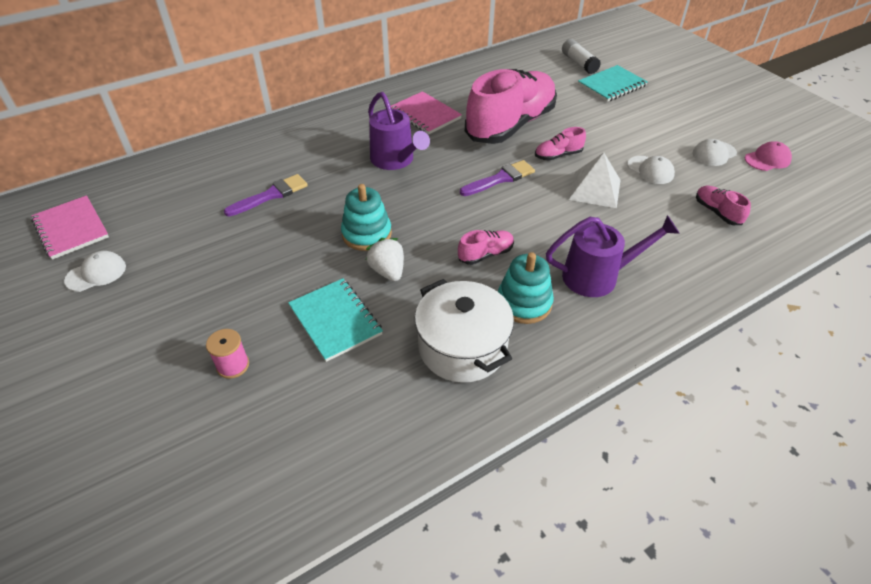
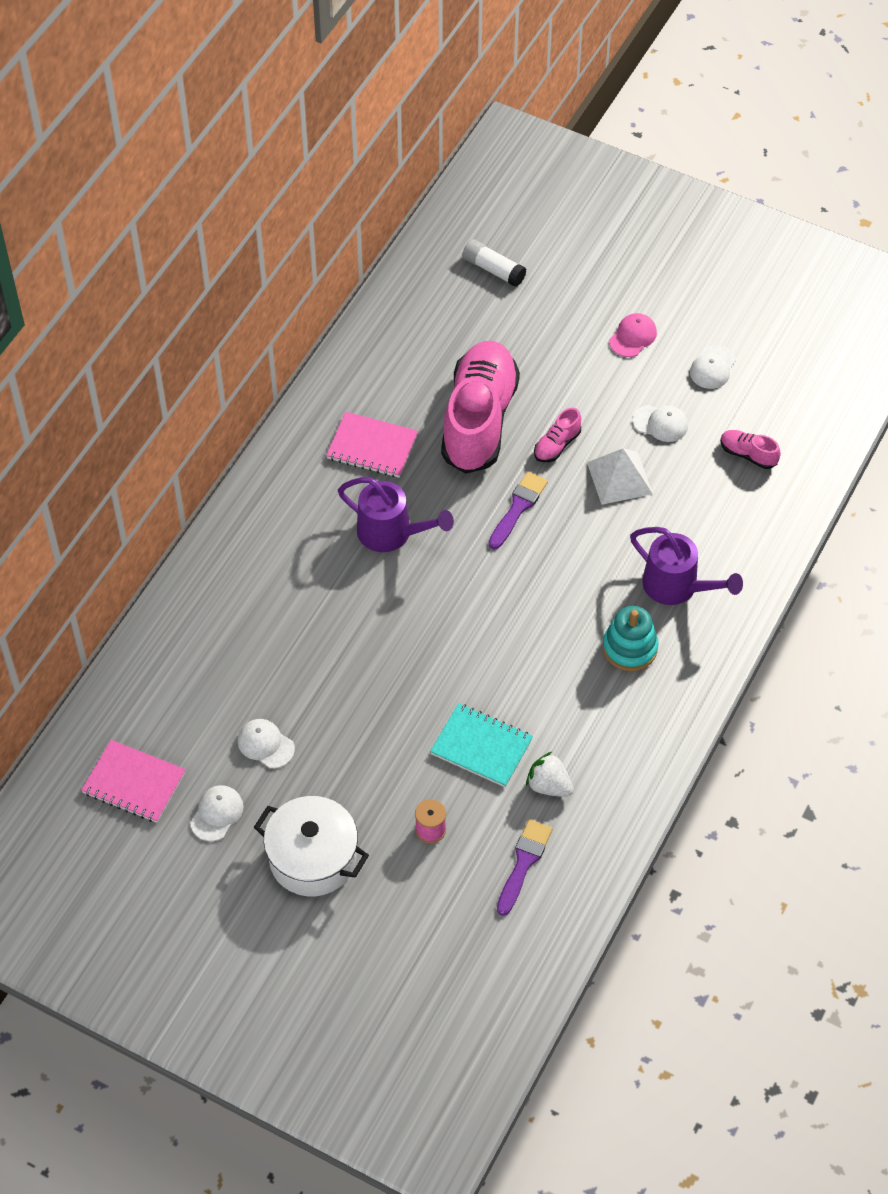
camera: 30 degrees left, 10 degrees up
purple brush [224,174,308,216] -> purple brush moved to [497,819,552,916]
turquoise stacking toy [341,184,392,251] -> none
white strawberry [366,238,404,281] -> white strawberry moved to [526,752,574,797]
white pot [415,279,514,383] -> white pot moved to [254,796,369,896]
pink shoe [458,230,514,265] -> none
purple watering can [546,215,680,297] -> purple watering can turned 75 degrees clockwise [630,527,743,605]
turquoise notebook [578,65,648,102] -> none
pink cap [745,141,792,171] -> pink cap moved to [609,313,657,357]
none -> white cap [238,719,295,768]

